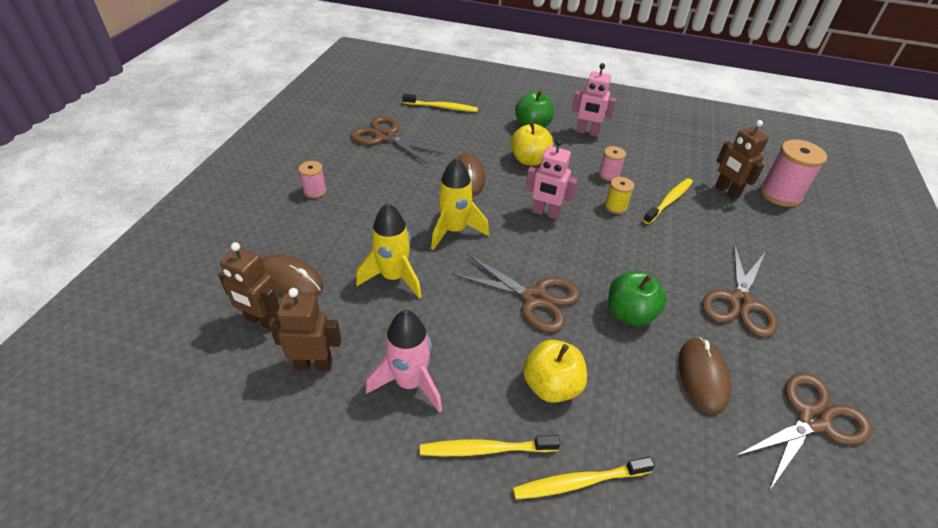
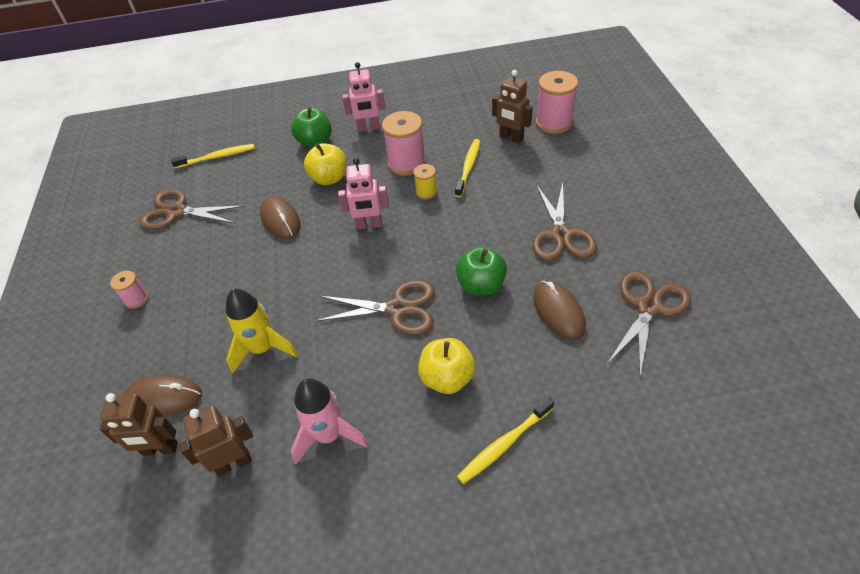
camera: 20 degrees left, 5 degrees up
yellow toothbrush [420,435,561,456] -> none
yellow rocket [431,157,489,250] -> none
pink spool [599,146,626,181] -> pink spool [382,111,426,176], size x1.86

